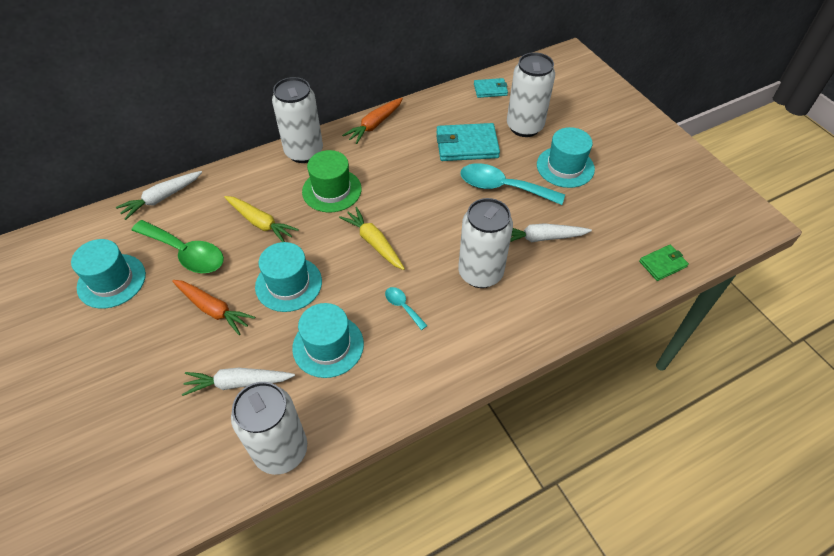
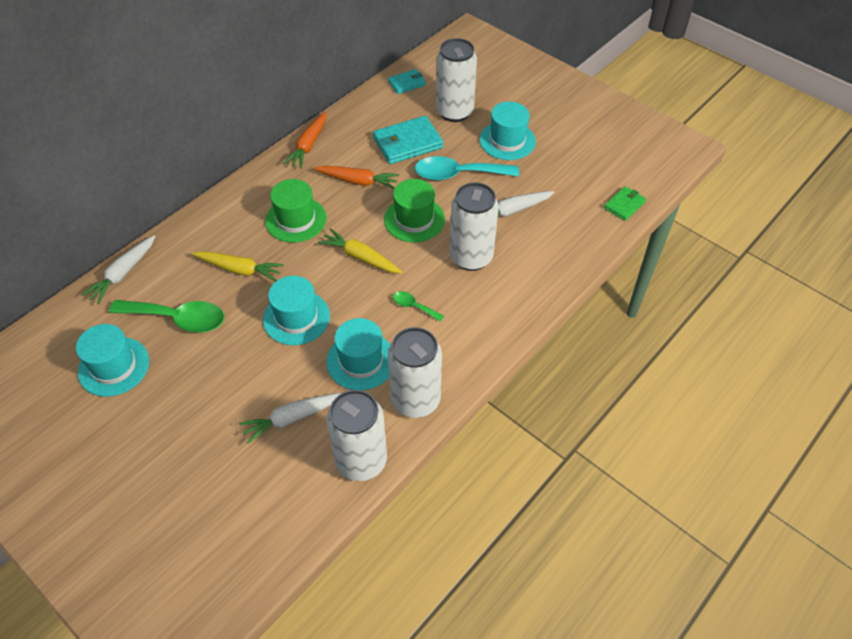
camera: 20 degrees left, 0 degrees up
orange carrot [172,280,255,335] -> orange carrot moved to [313,166,399,189]
white can [272,77,323,163] -> white can moved to [388,327,442,418]
turquoise spoon [385,287,428,330] -> green spoon [393,291,444,322]
none -> green hat [384,179,445,242]

